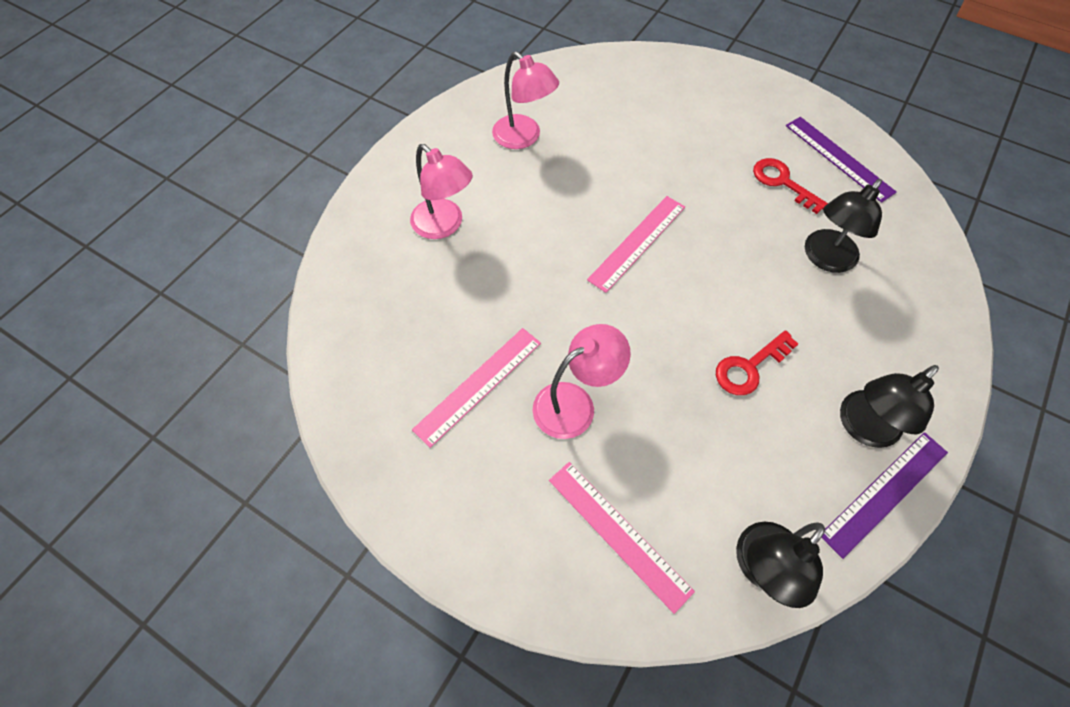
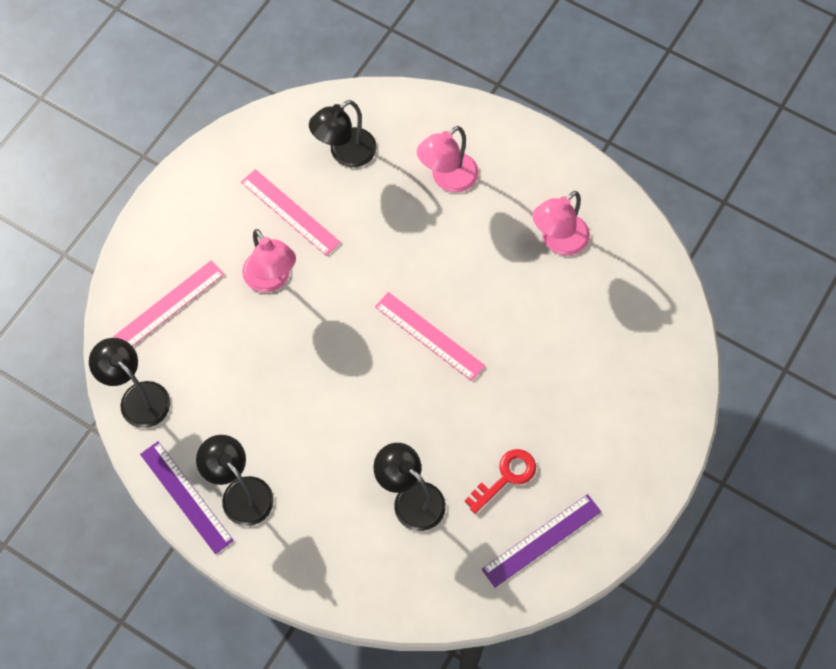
camera: 90 degrees right, 5 degrees up
red key [716,330,798,395] -> none
none -> black lamp [309,100,377,167]

